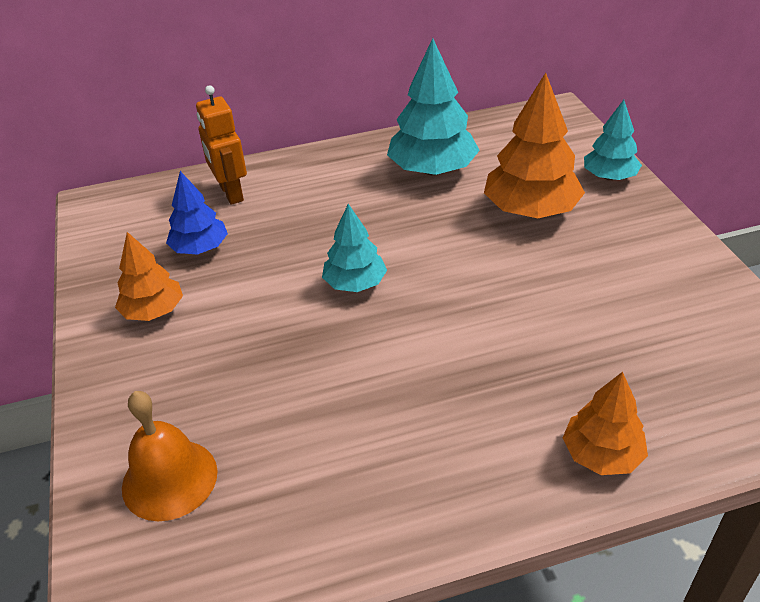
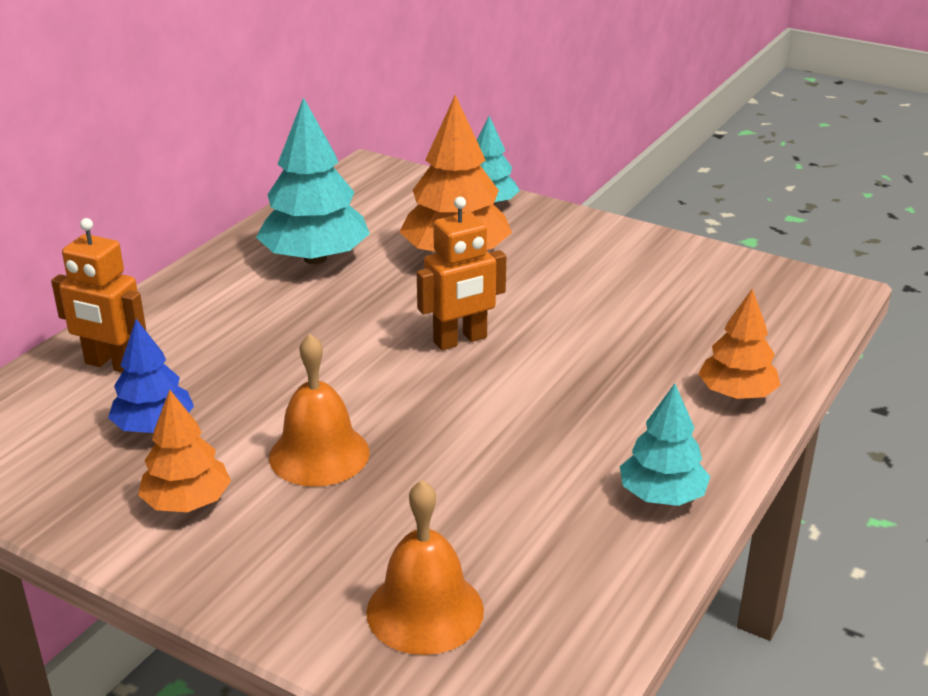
camera: 45 degrees left, 10 degrees down
turquoise tree [322,204,387,292] -> turquoise tree moved to [620,383,710,506]
none -> orange bell [269,334,370,487]
none -> orange robot [417,197,506,350]

